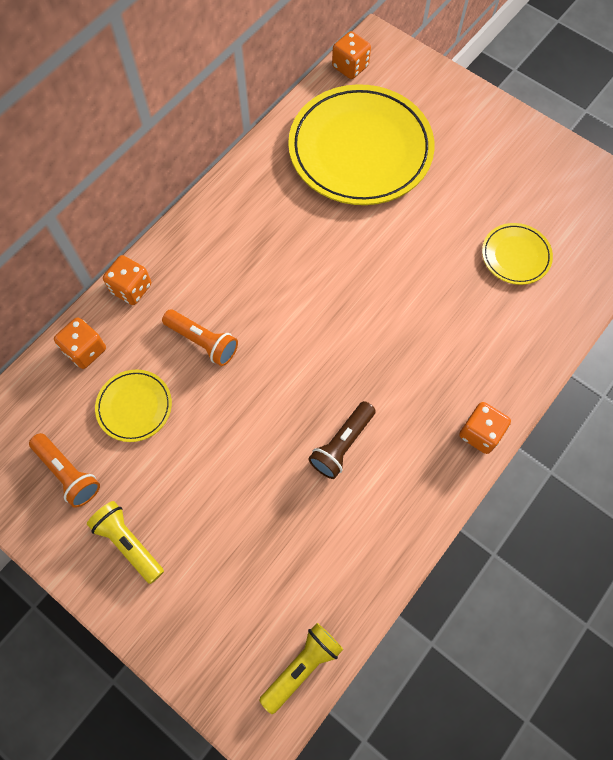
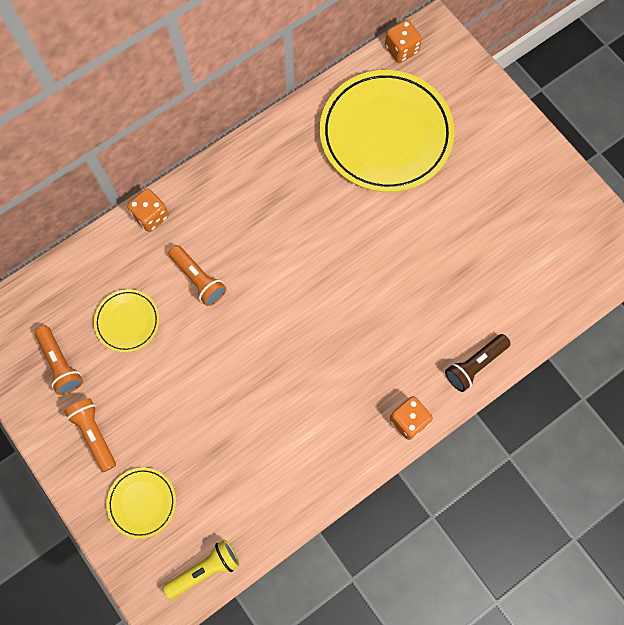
camera: 15 degrees right, 5 degrees up
orange dice [54,317,106,369] -> none
yellow flashlight [87,501,164,584] -> orange flashlight [64,398,116,472]
brown flashlight [308,401,376,479] -> brown flashlight moved to [445,334,511,392]
yellow plate [482,223,553,285] -> yellow plate moved to [107,468,176,539]

